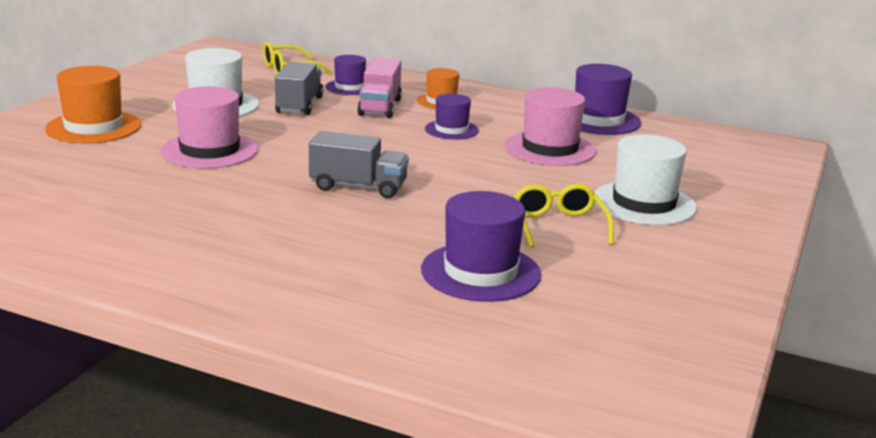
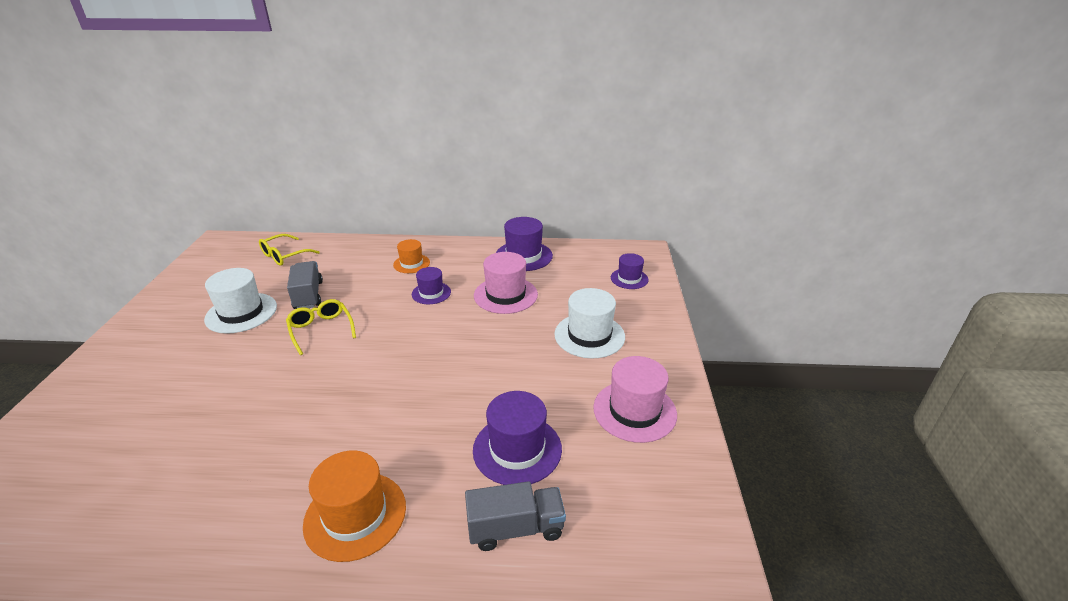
camera: 20 degrees left, 10 degrees up
orange hat [45,66,141,143] -> orange hat moved to [303,450,406,562]
pink hat [161,86,258,169] -> pink hat moved to [593,356,677,443]
grey truck [309,131,409,198] -> grey truck moved to [465,481,566,551]
purple hat [325,55,366,95] -> purple hat moved to [611,253,649,289]
pink truck [357,58,402,118] -> none
yellow glasses [513,184,614,248] -> yellow glasses moved to [286,299,356,355]

